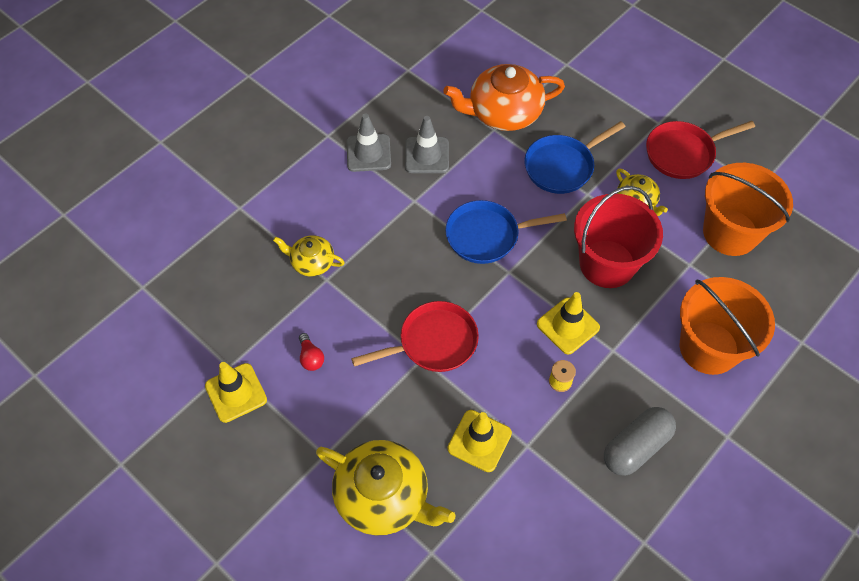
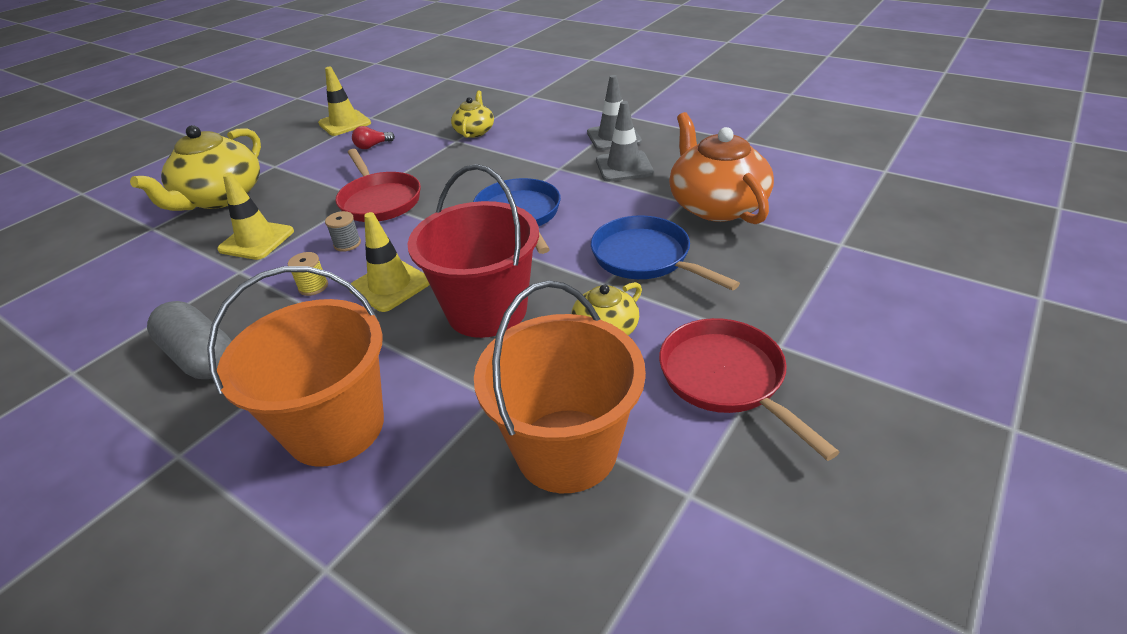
camera: 85 degrees right, 20 degrees down
none -> grey spool [325,211,361,252]

